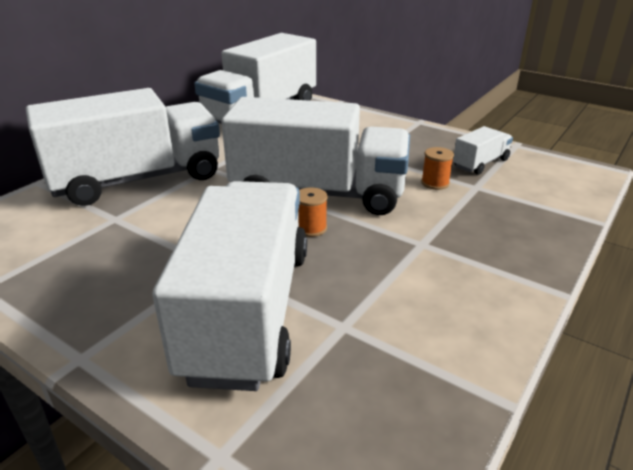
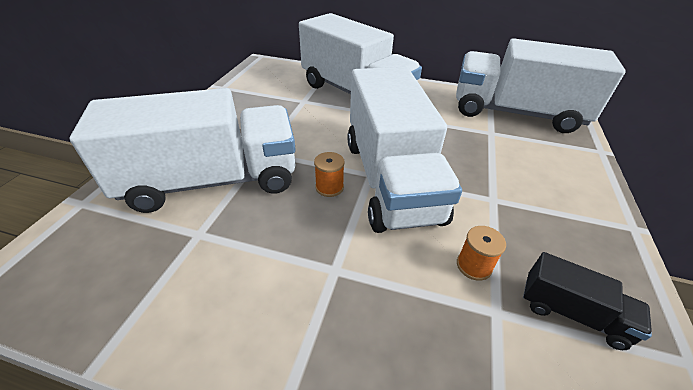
camera: 70 degrees right, 10 degrees up
white truck [453,126,513,175] -> black truck [523,252,652,350]

